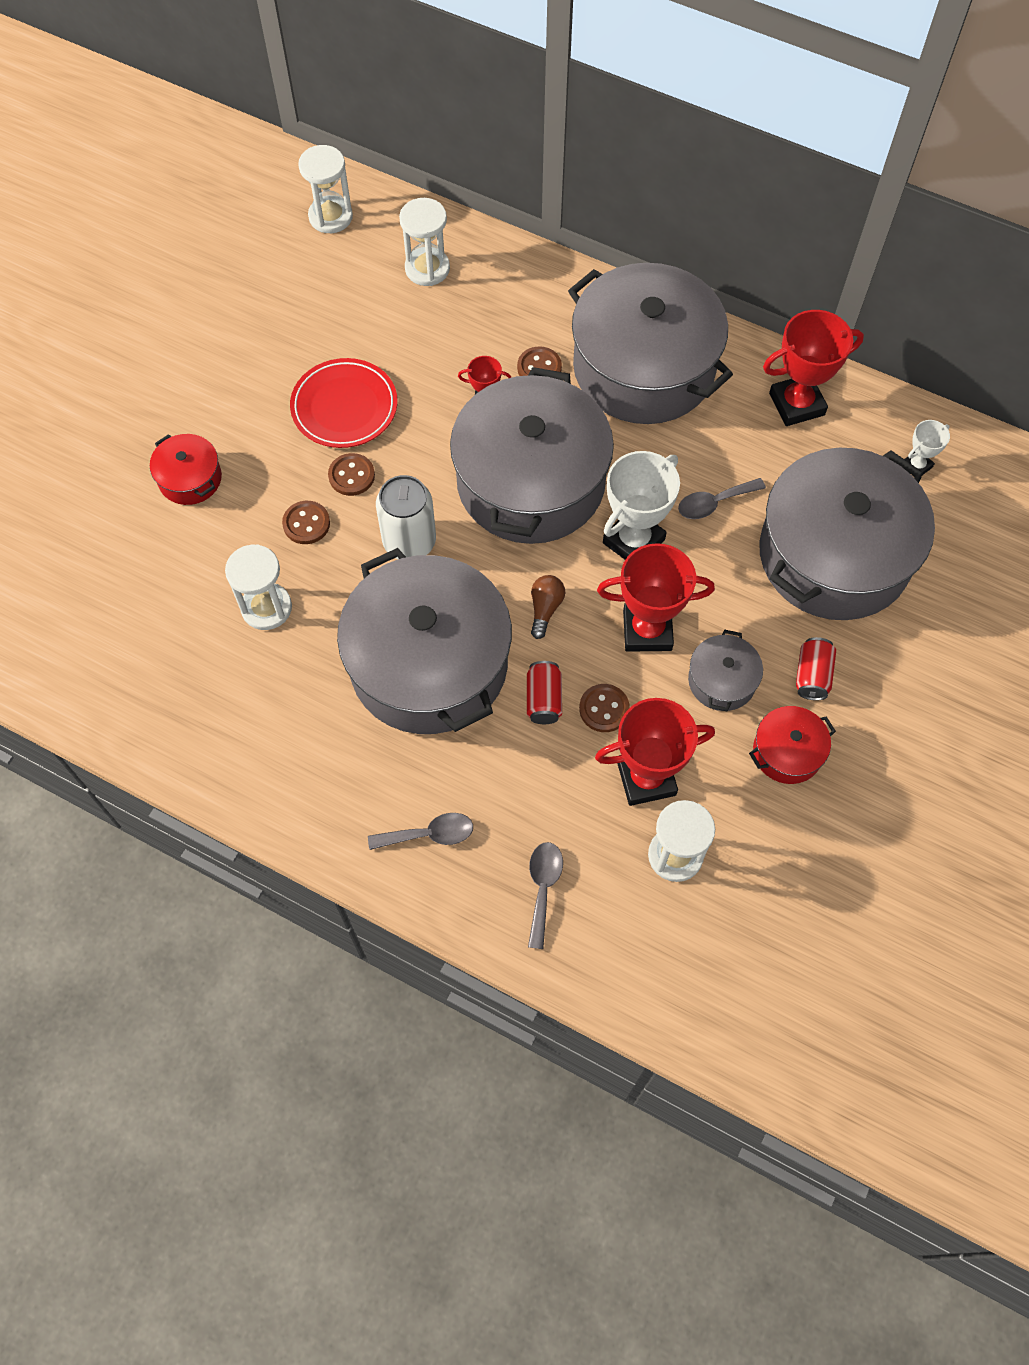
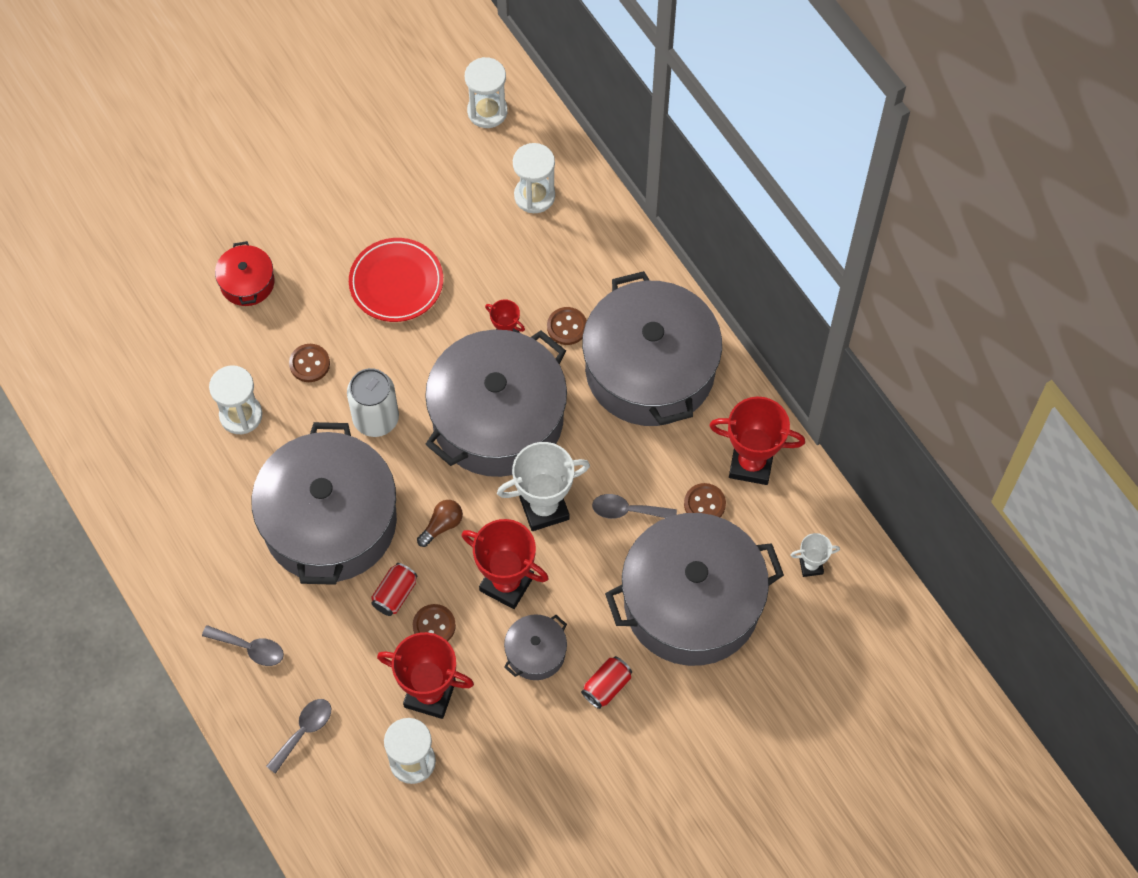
camera: 30 degrees right, 0 degrees up
brown button [328,453,375,496] -> brown button moved to [684,483,726,517]
red pot [749,706,836,784] -> none

